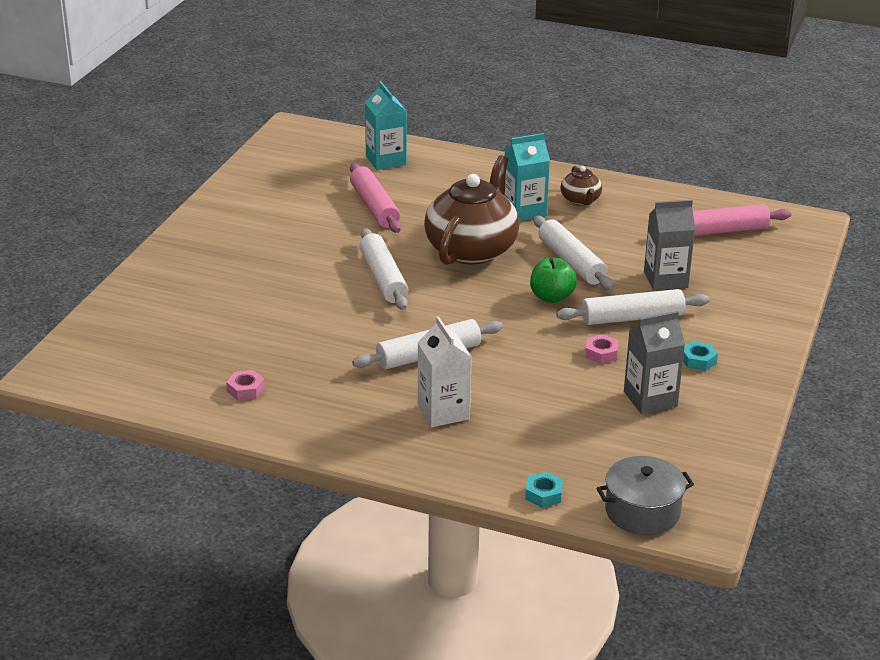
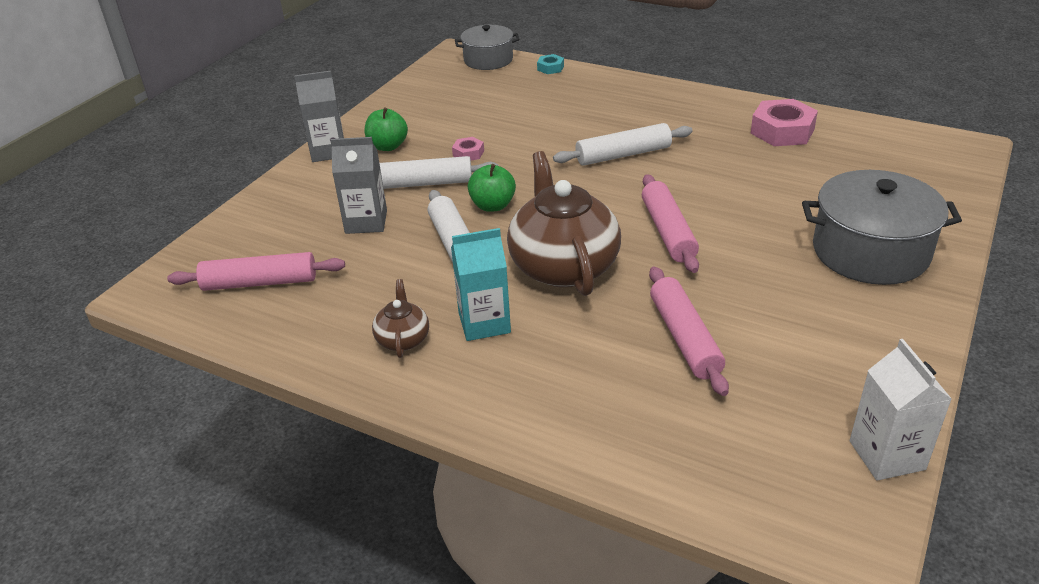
camera: 170 degrees left, 5 degrees up
pink nut [226,370,265,400] -> pink nut [750,99,818,146], size x2.01
white rolling pin [359,228,409,310] -> pink rolling pin [642,174,699,273]
turquoise carton [365,81,407,170] -> none
white carton [418,316,472,427] -> white carton moved to [850,339,952,481]
brown teapot [424,155,519,265] -> brown teapot turned 135 degrees clockwise [507,151,621,296]
grey carton [624,311,685,414] -> grey carton moved to [294,71,344,162]
turquoise nut [683,341,718,371] -> green apple [365,107,408,151]
none -> grey pot [802,170,962,285]

